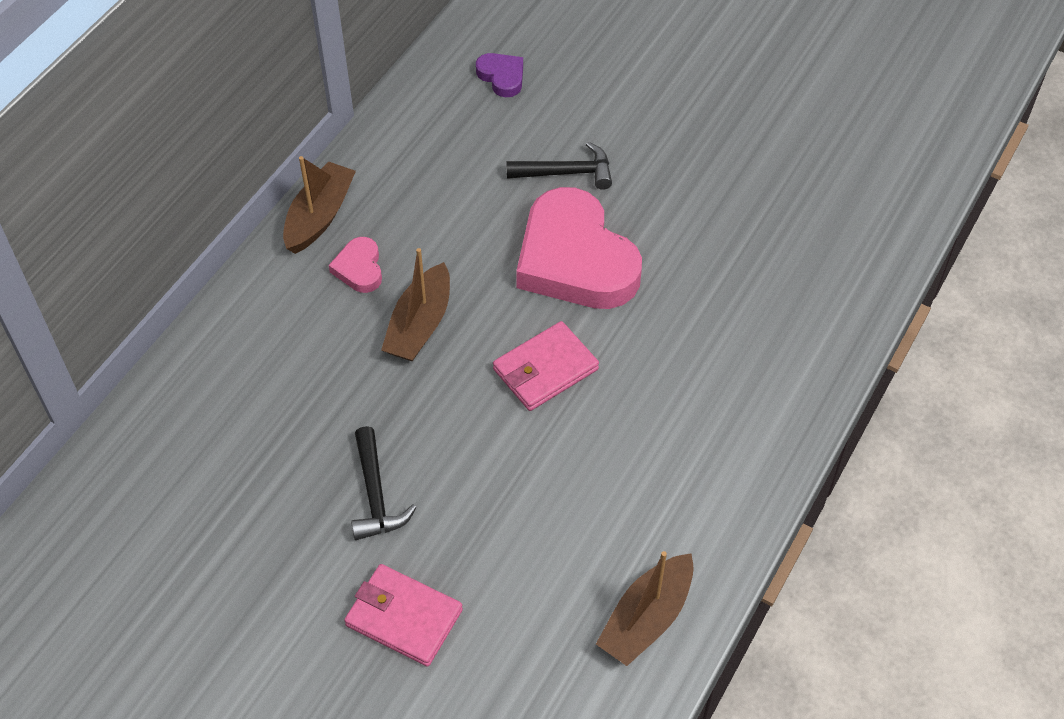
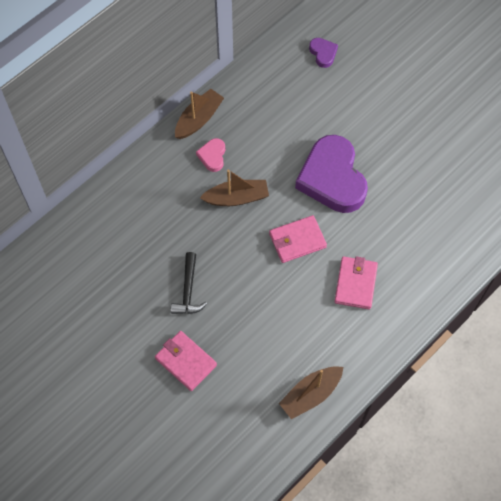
camera: 15 degrees right, 10 degrees up
brown boat [381,248,450,361] -> brown boat turned 135 degrees counterclockwise [200,170,269,206]
black hammer [506,142,612,190] -> none
pink heart [516,187,642,309] -> purple heart [295,135,368,213]
none -> pink wallet [334,256,378,309]

